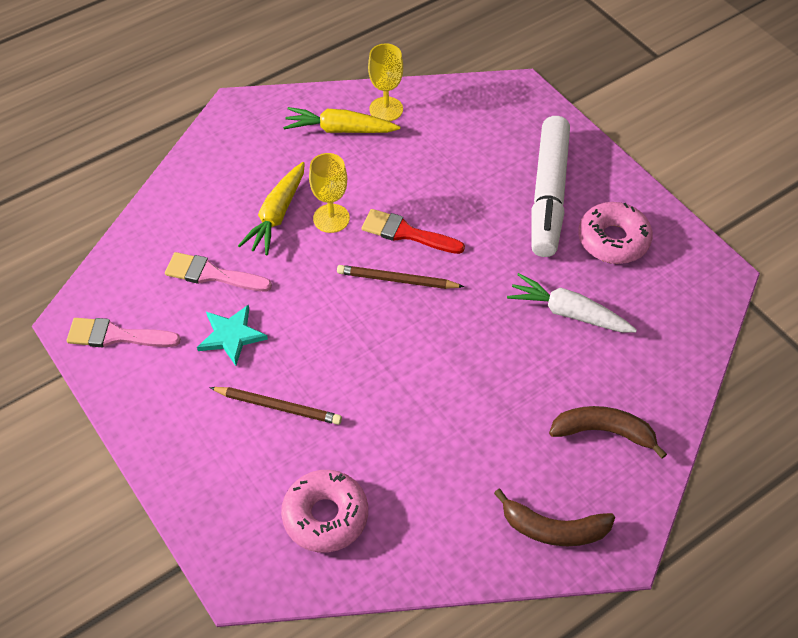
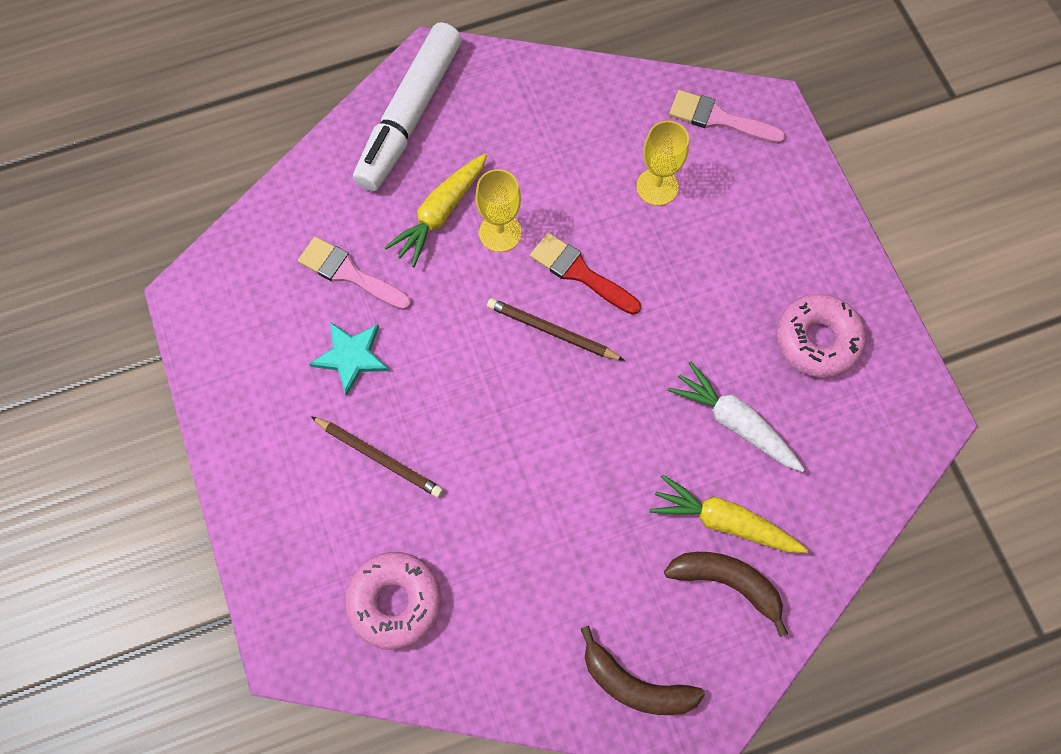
camera: 15 degrees right, 15 degrees up
pink brush [66,318,181,347] -> pink brush moved to [669,90,786,144]
yellow carrot [283,107,400,133] -> yellow carrot moved to [649,474,808,553]
yellow goblet [368,43,403,121] -> yellow goblet moved to [637,121,689,206]
white marker [531,116,570,257] -> white marker moved to [353,22,462,191]

